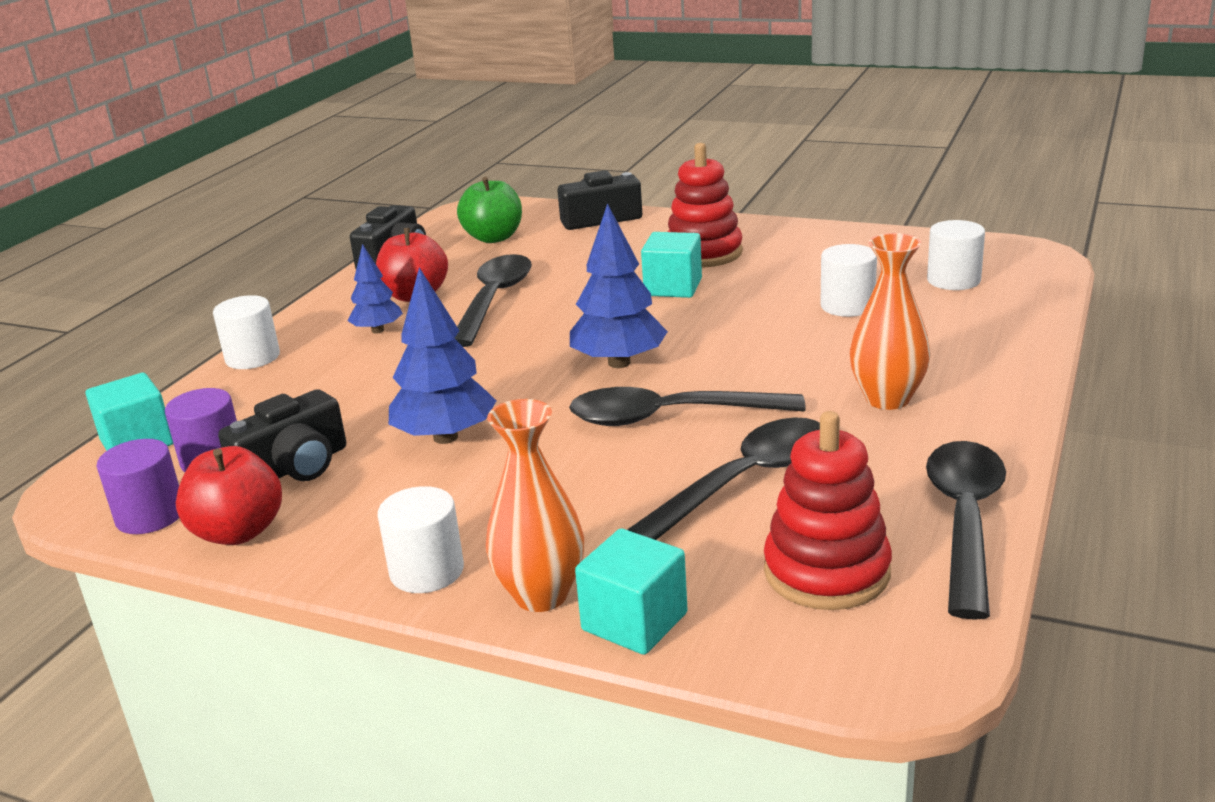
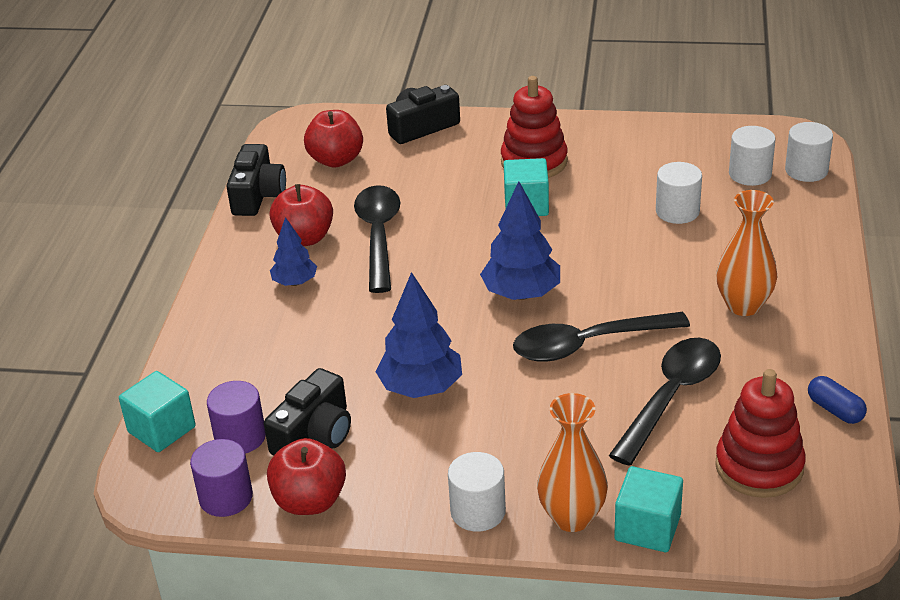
camera: 15 degrees left, 10 degrees up
white cylinder [213,295,280,369] -> white cylinder moved to [785,122,833,182]
green apple [457,177,522,243] -> red apple [304,110,363,168]
black spoon [926,441,1006,620] -> blue capsule [808,376,867,424]

